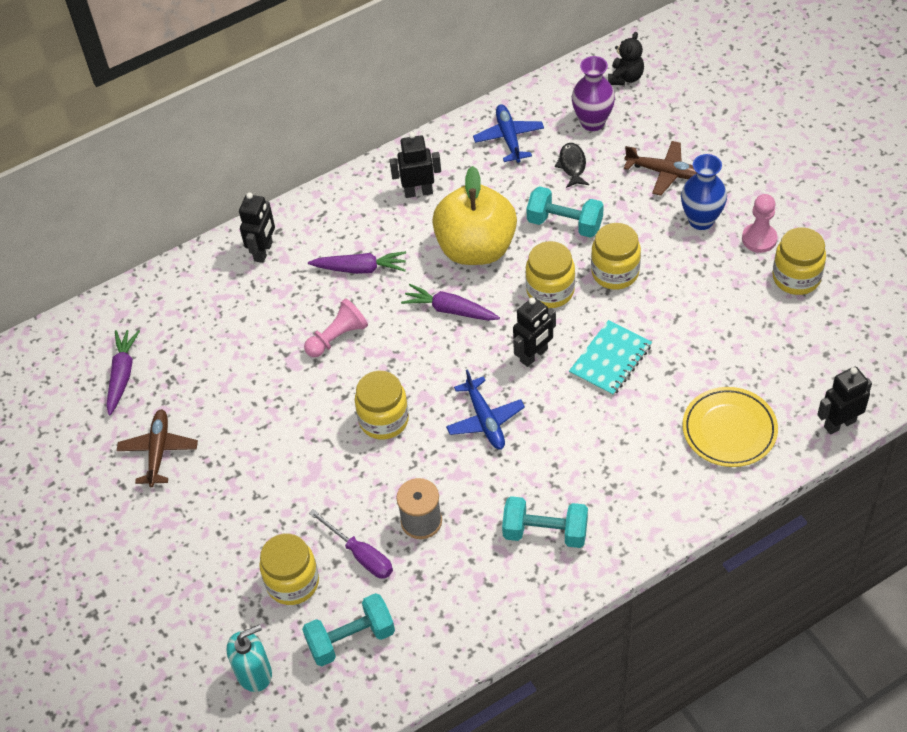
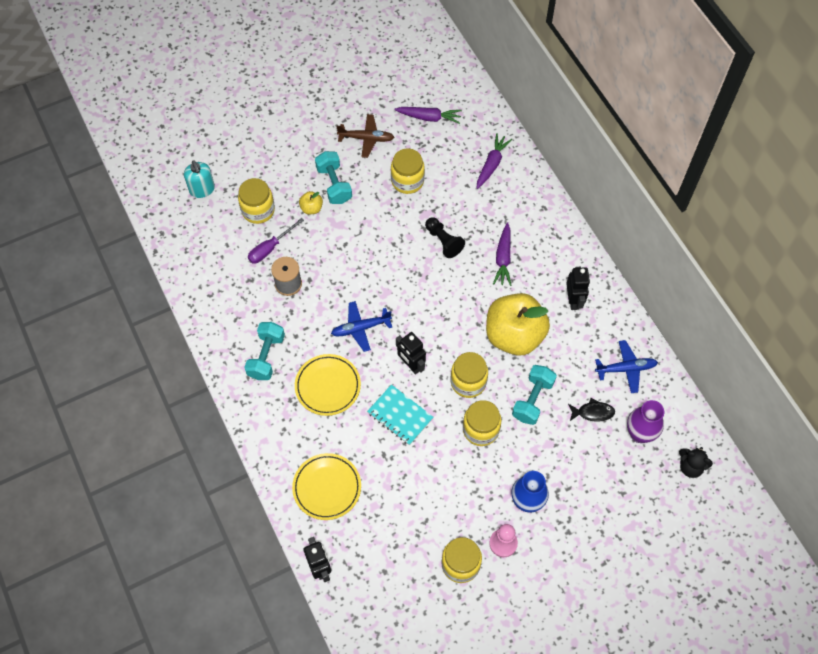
camera: 90 degrees right, 10 degrees up
black robot [239,192,275,263] -> none
turquoise dumbbell [302,593,395,666] -> turquoise dumbbell moved to [315,151,352,204]
pink pawn [304,298,368,357] -> black pawn [425,217,465,258]
yellow jar [355,371,409,440] -> yellow jar moved to [391,148,425,194]
purple carrot [401,284,500,321] -> purple carrot moved to [477,133,512,189]
brown plane [624,141,697,196] -> none
none -> yellow plate [295,354,361,416]
none -> yellow apple [299,191,323,214]

